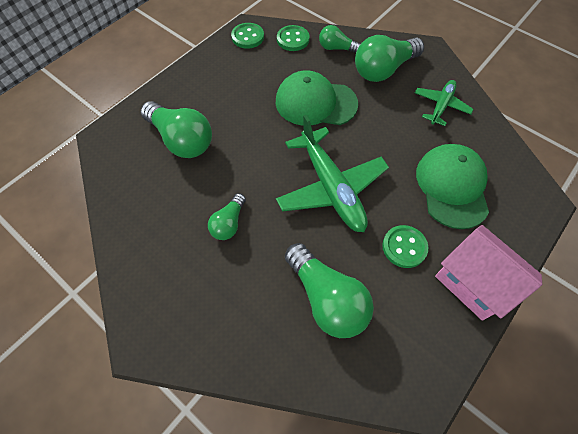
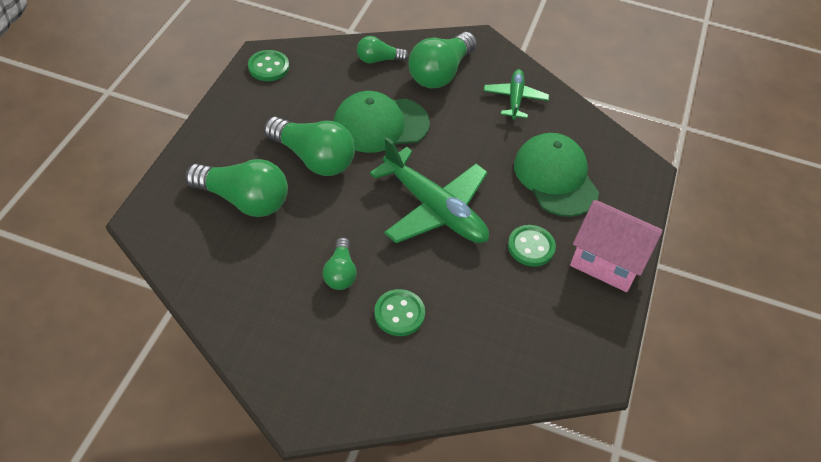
camera: 25 degrees left, 10 degrees down
green button [277,25,310,51] -> green button moved to [374,289,425,336]
green light bulb [285,243,374,338] -> green light bulb moved to [264,117,355,176]

